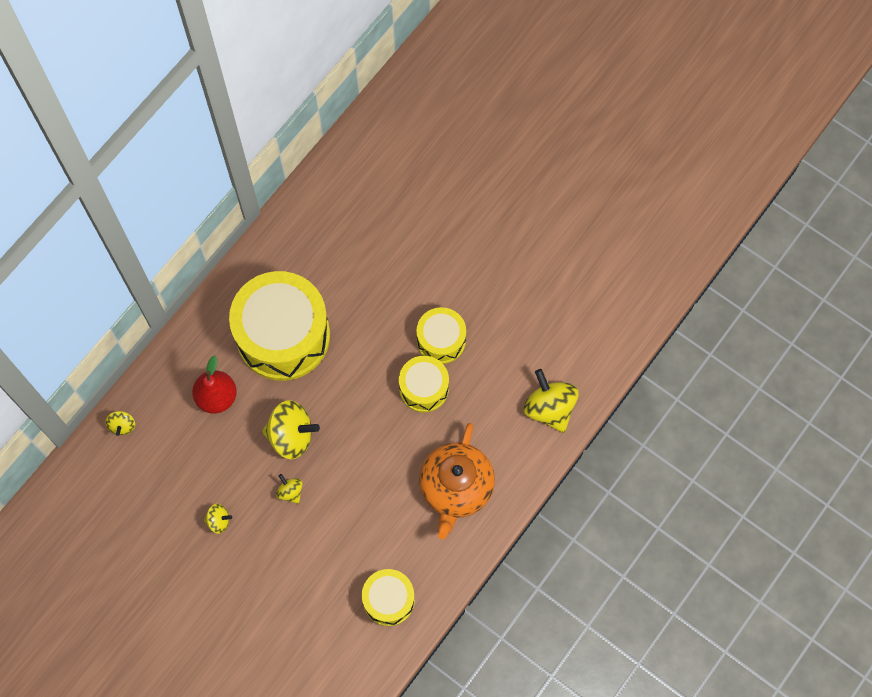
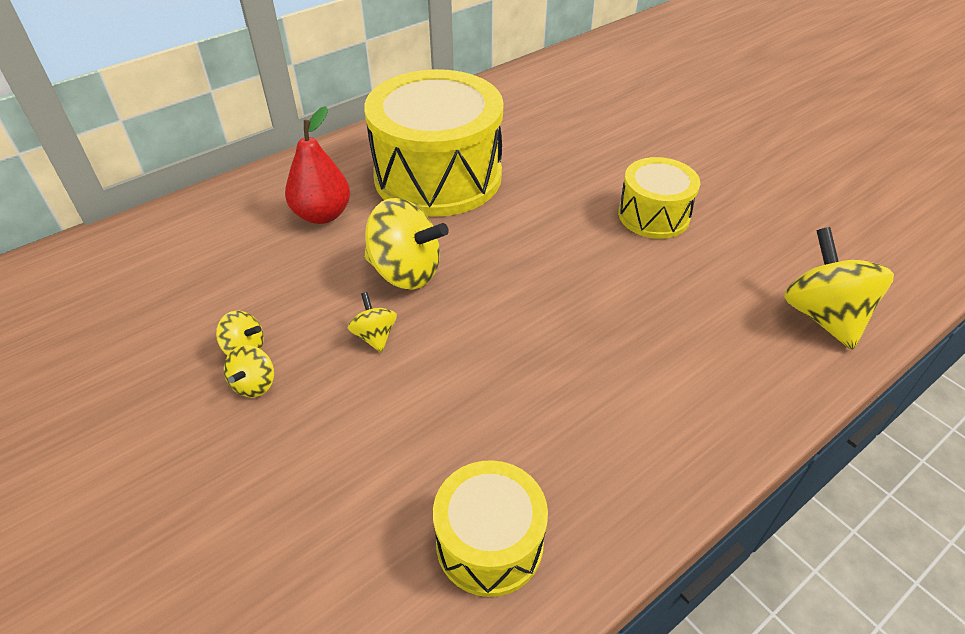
camera: 15 degrees right, 25 degrees down
yellow spinning top [106,411,135,436] -> yellow spinning top moved to [224,345,274,397]
yellow drum [399,356,449,412] -> none
orange teapot [419,423,495,539] -> none

